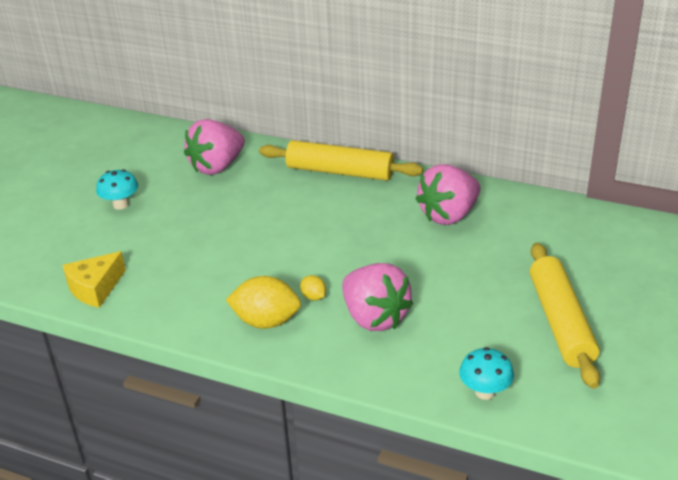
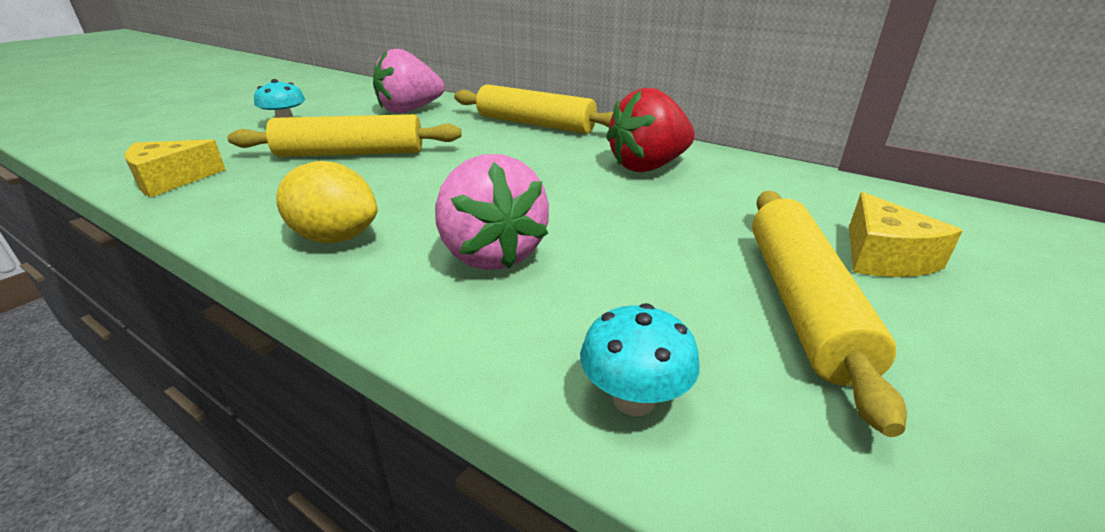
camera: 10 degrees right, 5 degrees down
yellow lemon [300,275,326,301] -> none
pink strawberry [416,164,481,225] -> red strawberry [606,88,695,172]
none -> yellow rolling pin [227,114,462,157]
none -> yellow cheese [849,192,963,277]

